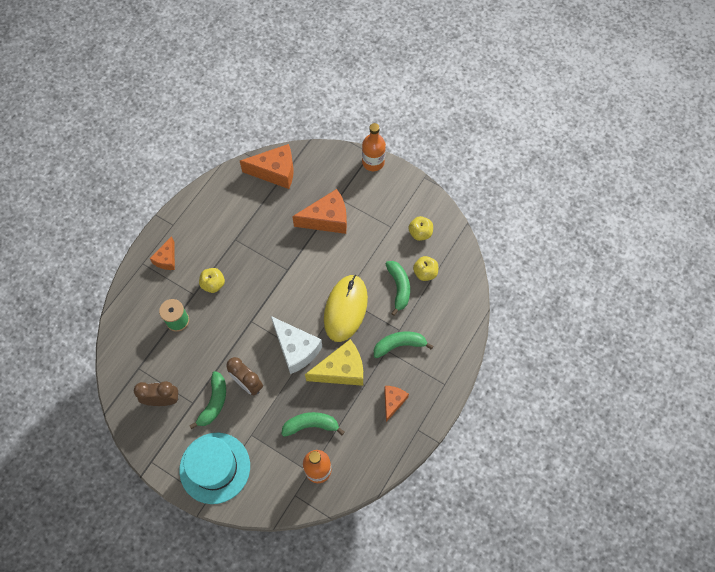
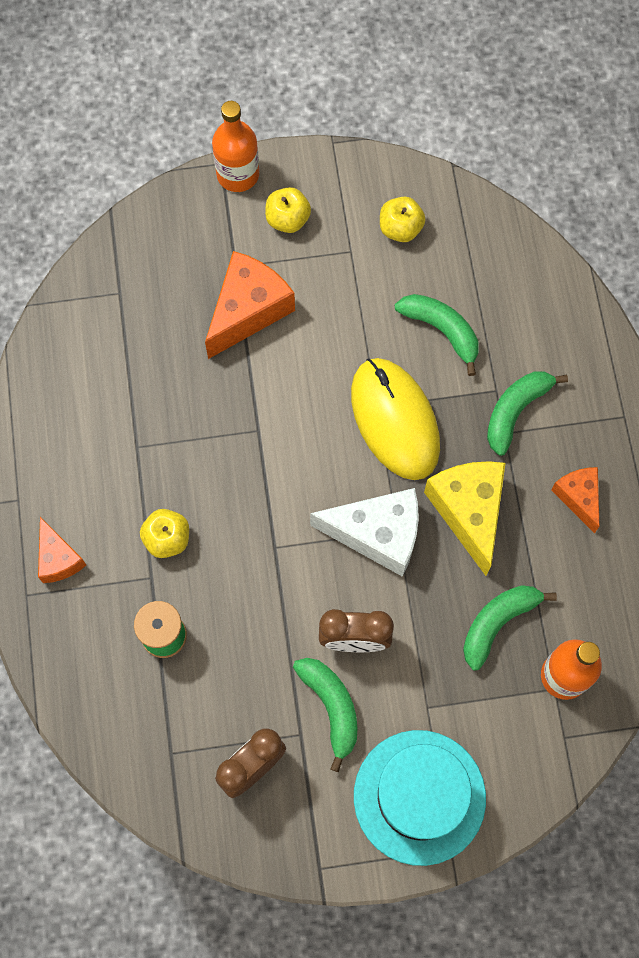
camera: 40 degrees left, 5 degrees up
orange cheese [240,144,294,189] -> none
yellow cheese [305,339,363,386] -> yellow cheese turned 45 degrees counterclockwise [424,461,505,576]
yellow apple [413,256,438,281] -> yellow apple moved to [265,187,311,233]

